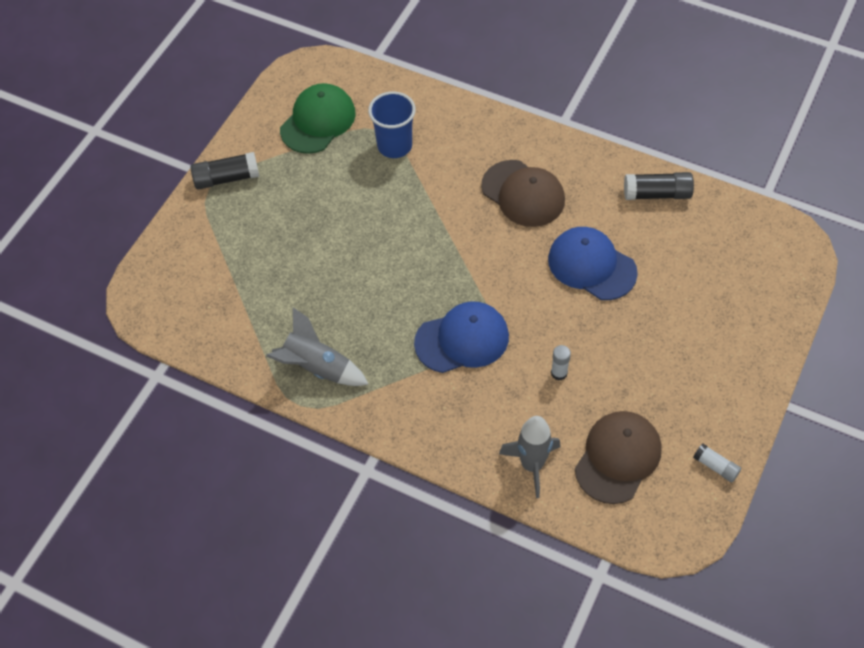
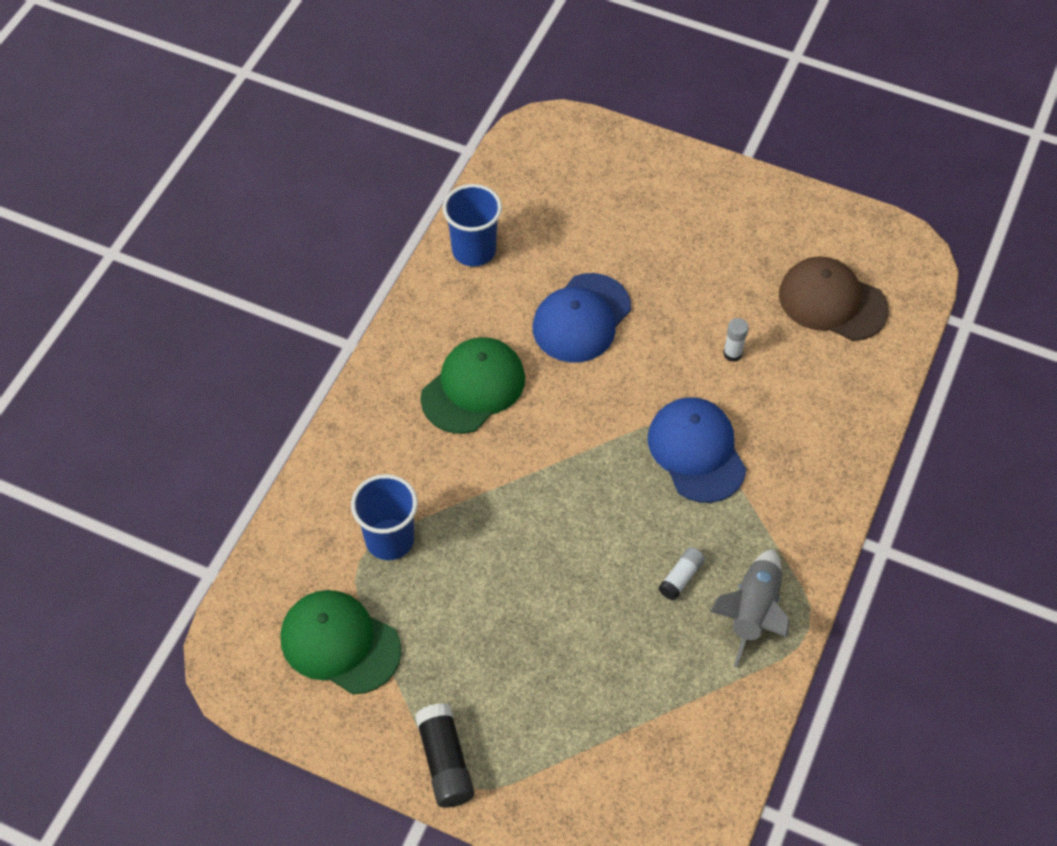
camera: 95 degrees left, 0 degrees up
brown cap [481,160,565,227] -> green cap [421,337,525,434]
grey rocket [499,416,561,498] -> none
black glue stick [624,172,694,200] -> blue cup [443,184,502,267]
white glue stick [693,443,741,482] -> white glue stick moved to [658,547,705,601]

